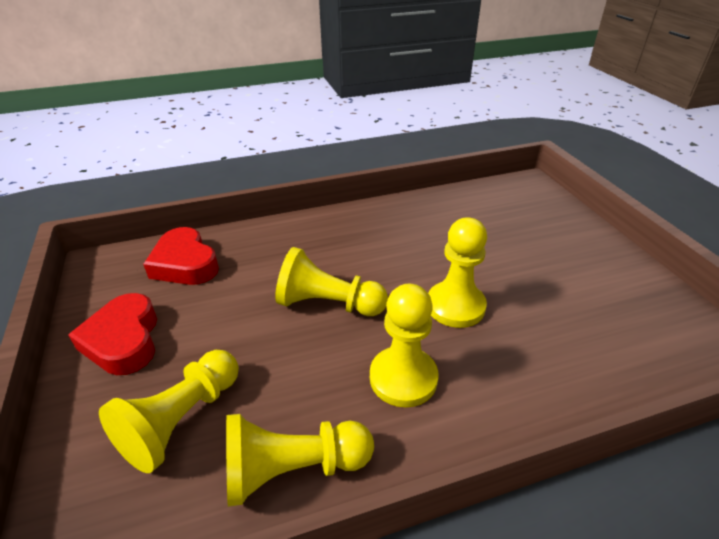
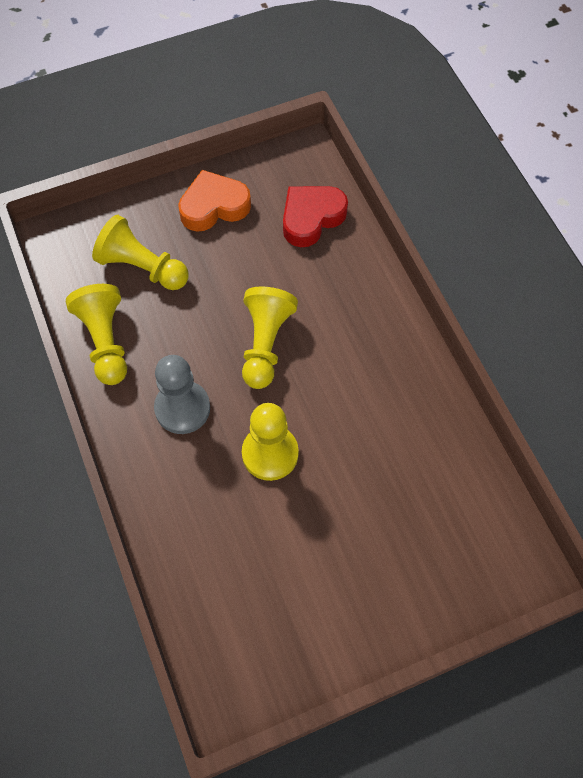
camera: 85 degrees right, 25 degrees up
red heart [68,293,157,375] -> orange heart [178,170,251,232]
yellow pawn [370,284,438,407] -> grey pawn [154,355,210,434]

